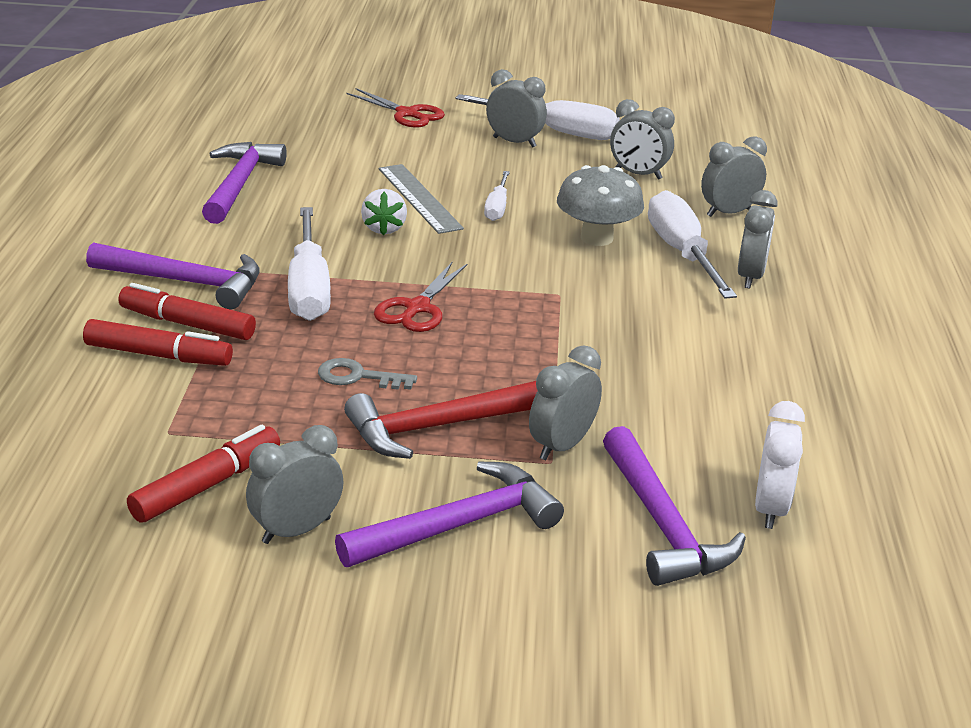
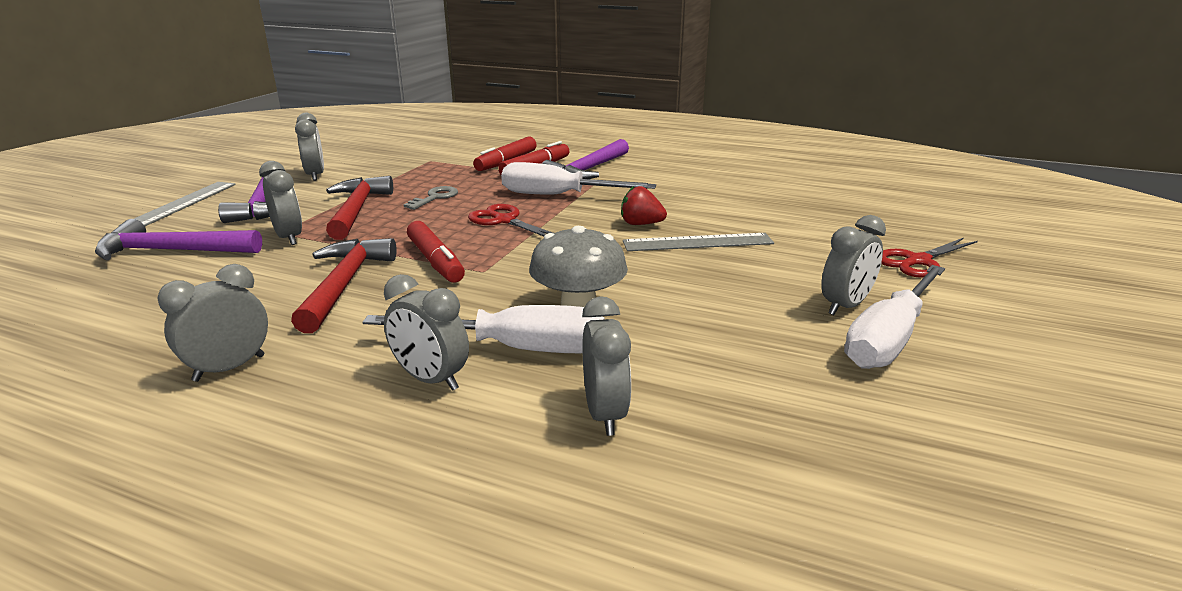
camera: 110 degrees right, 5 degrees down
red marker [127,425,280,523] -> red marker moved to [407,221,465,283]
purple hammer [202,142,287,224] -> none
white strawberry [361,189,407,235] -> red strawberry [621,186,667,225]
white screwdriver [484,171,510,221] -> none
grey clock [610,99,675,180] -> grey clock moved to [157,264,268,382]
white clock [755,401,805,529] -> none
none -> grey ruler [119,182,236,226]
none -> red hammer [291,238,397,333]

